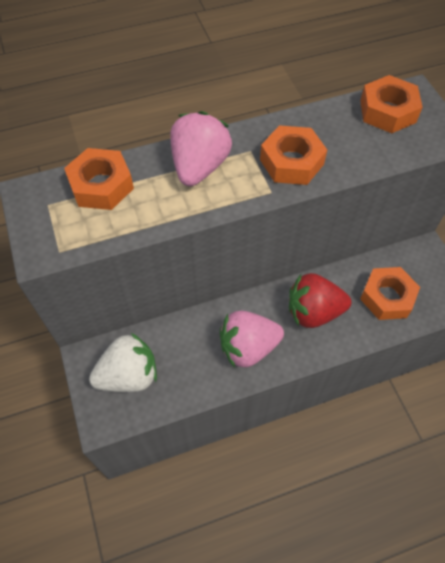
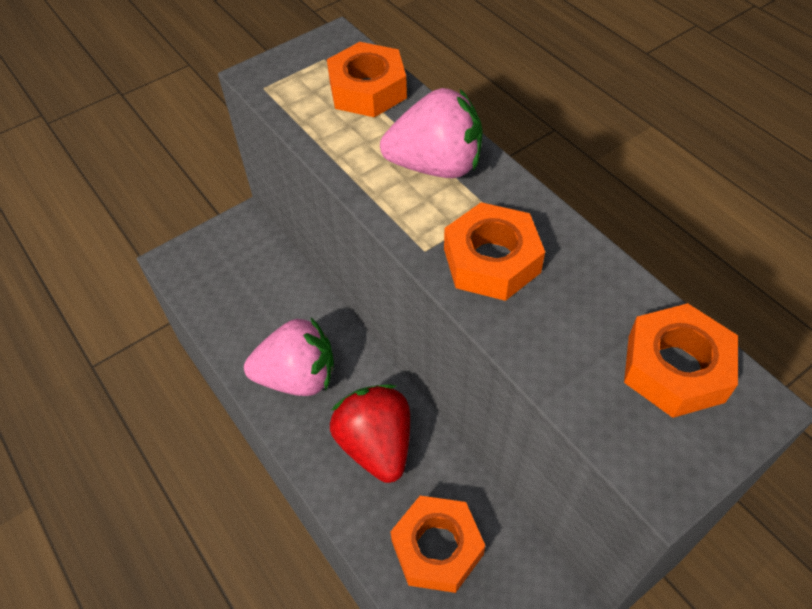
camera: 75 degrees right, 5 degrees down
white strawberry [89,333,157,392] -> none
pink strawberry [220,310,284,368] -> pink strawberry turned 120 degrees clockwise [244,318,334,396]

